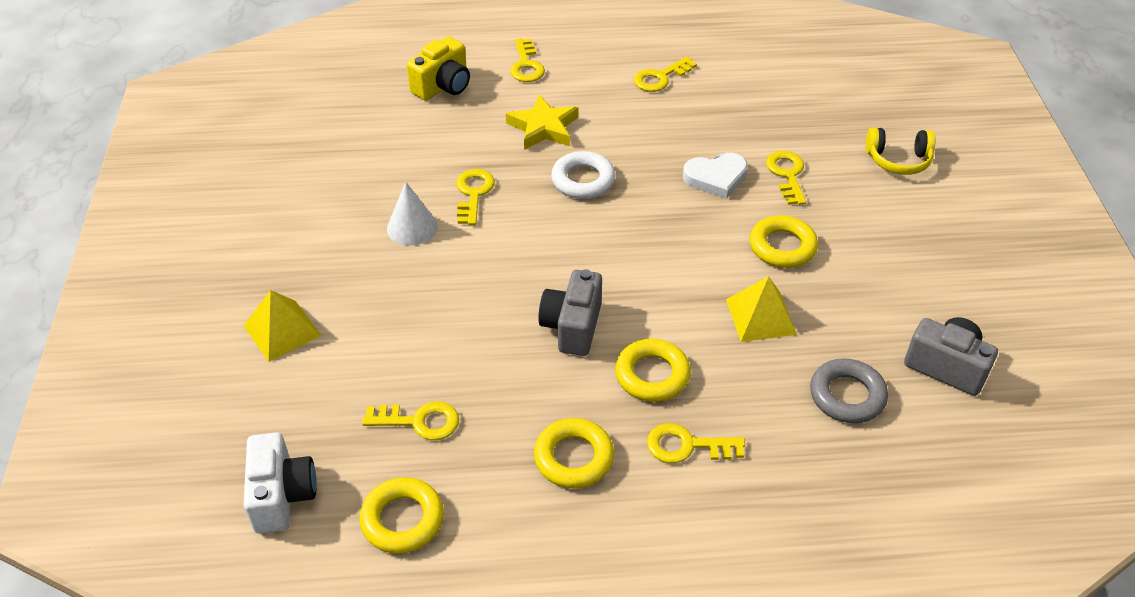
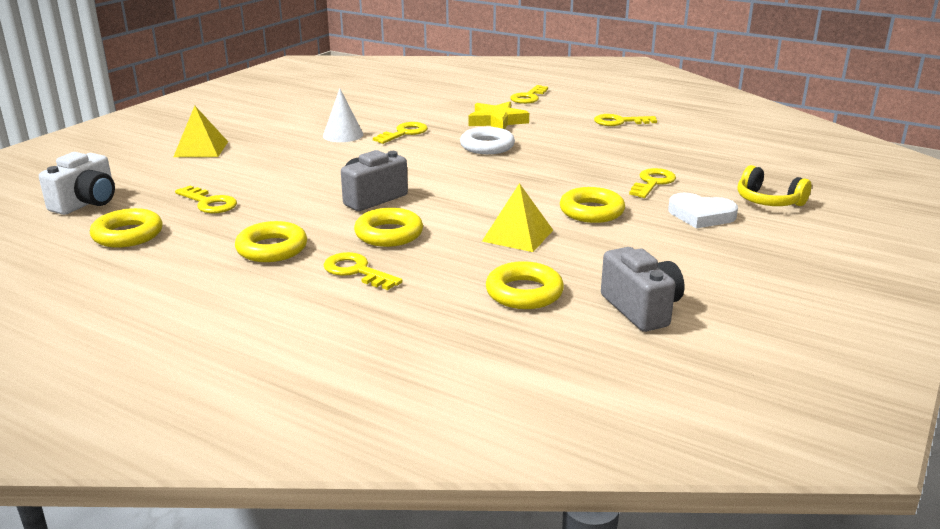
camera: 35 degrees right, 20 degrees down
yellow camera [407,37,470,101] -> none
white heart [683,153,748,199] -> white heart moved to [668,193,738,228]
grey ring [810,358,888,423] -> yellow ring [486,261,564,309]

